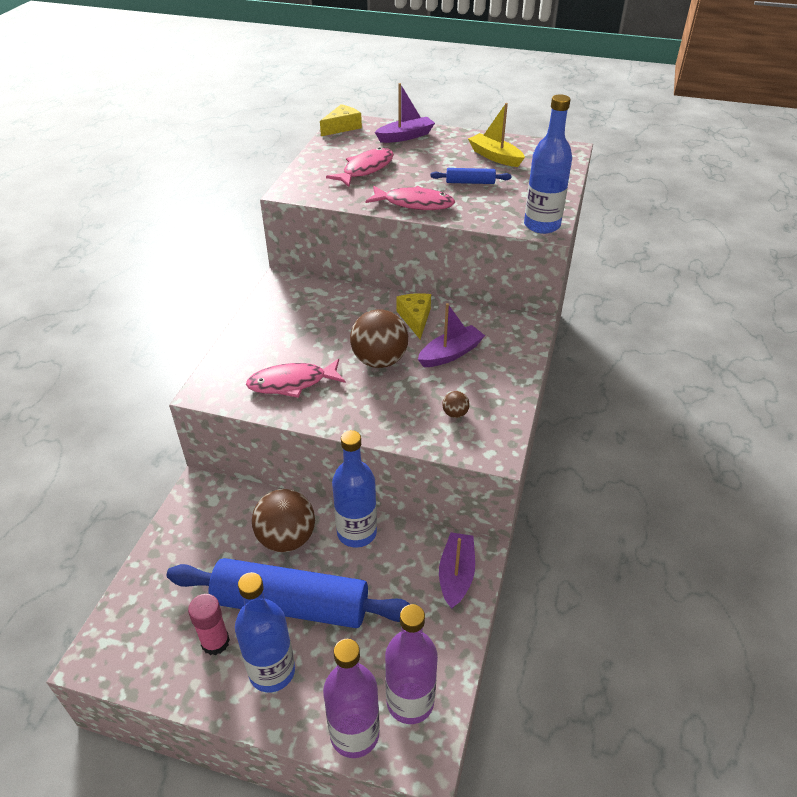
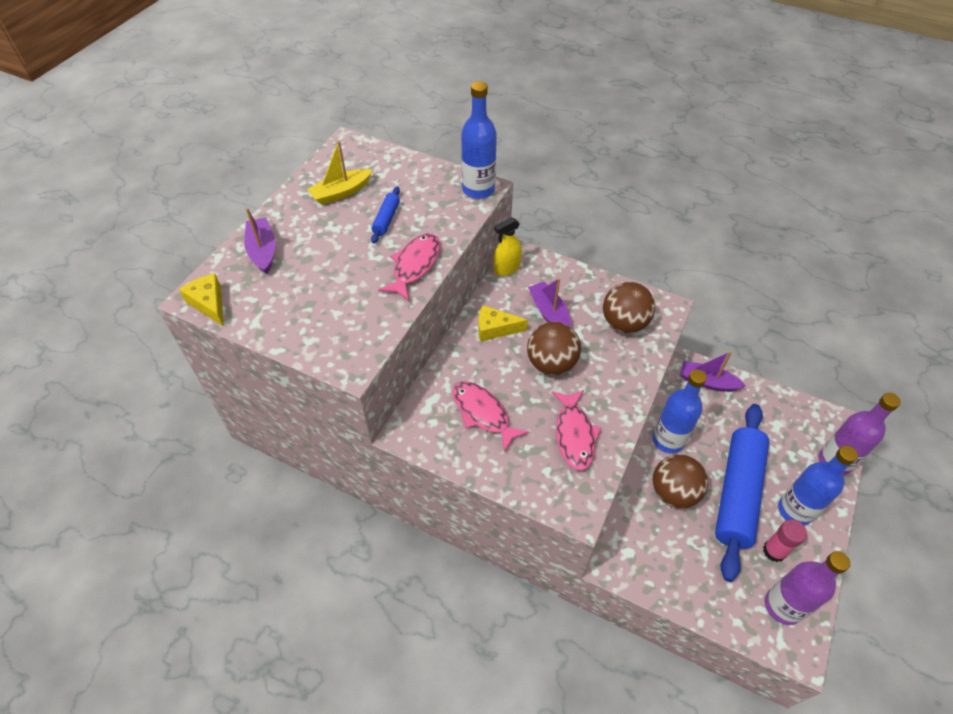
camera: 80 degrees left, 10 degrees up
pink fish [326,147,394,187] -> pink fish moved to [452,381,529,452]
purple bottle [385,604,438,724] -> purple bottle moved to [765,551,850,625]
brown ball [442,391,470,418] -> brown ball [603,282,655,333], size x2.29
none -> yellow spray bottle [494,217,522,276]

